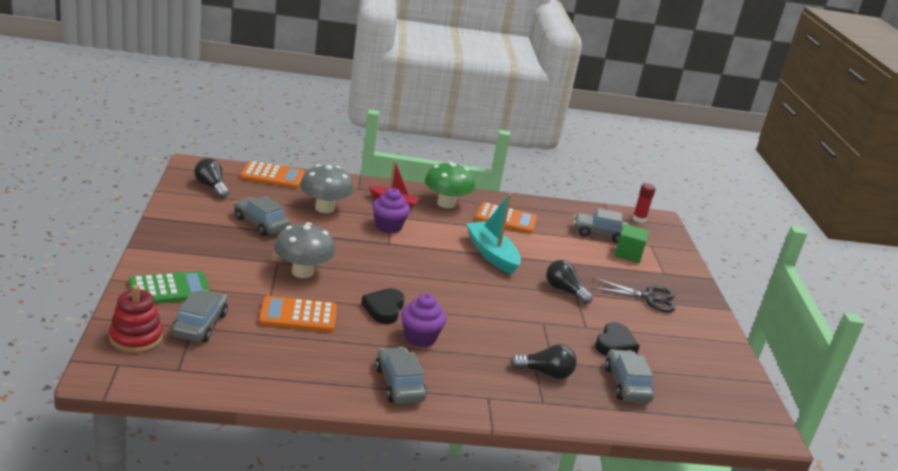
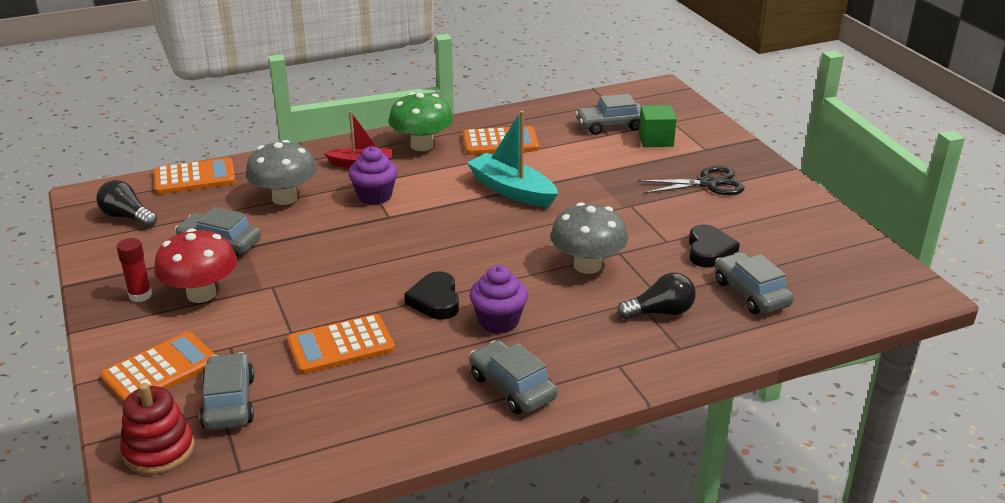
camera: 15 degrees left, 5 degrees up
green calculator [129,271,210,304] -> orange calculator [101,332,216,403]
grey mushroom [274,222,335,278] -> grey mushroom moved to [550,202,628,274]
black light bulb [546,260,593,304] -> none
red glue stick [633,183,656,223] -> red glue stick moved to [116,238,152,302]
none -> red mushroom [154,228,237,303]

